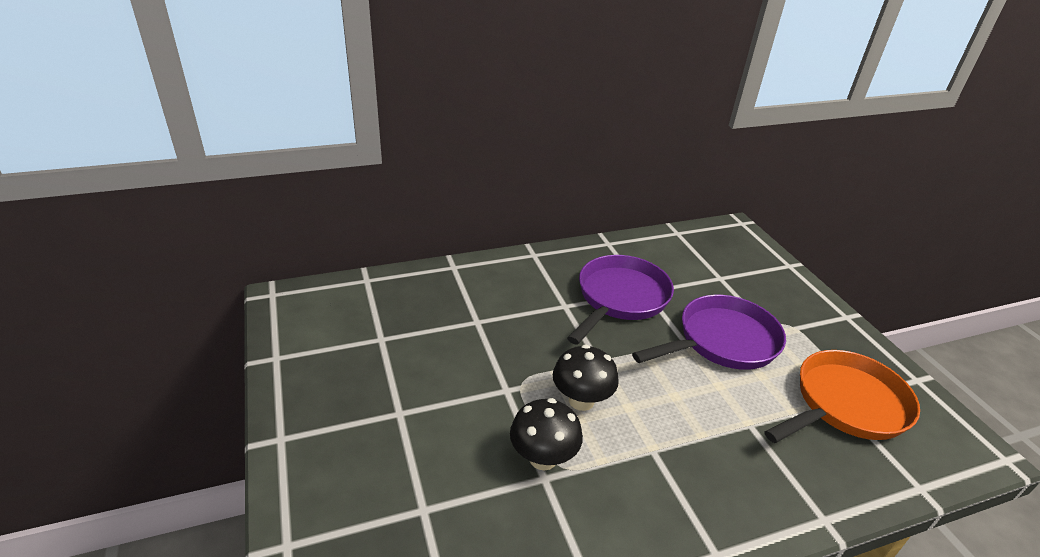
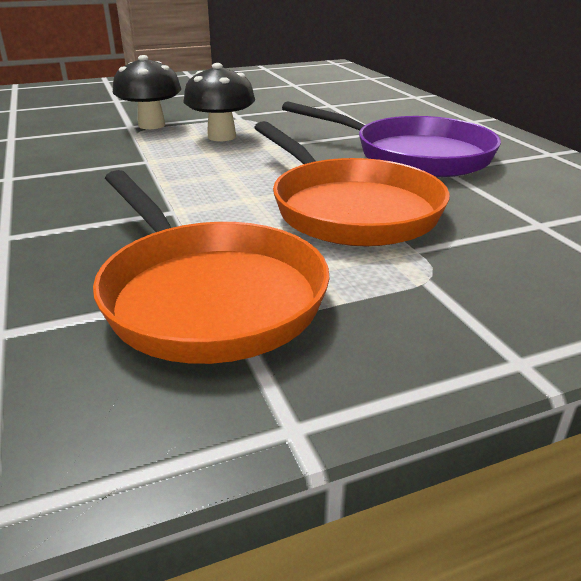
camera: 90 degrees right, 5 degrees down
purple pan [632,295,786,370] -> orange pan [254,121,450,247]

